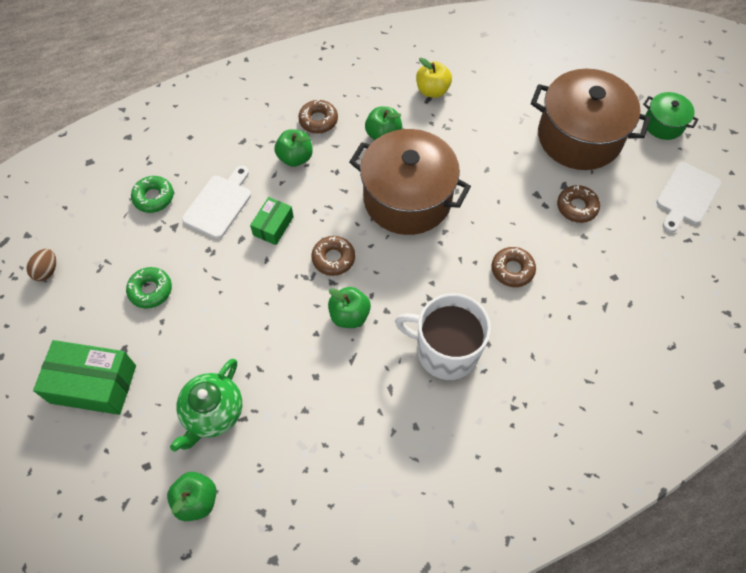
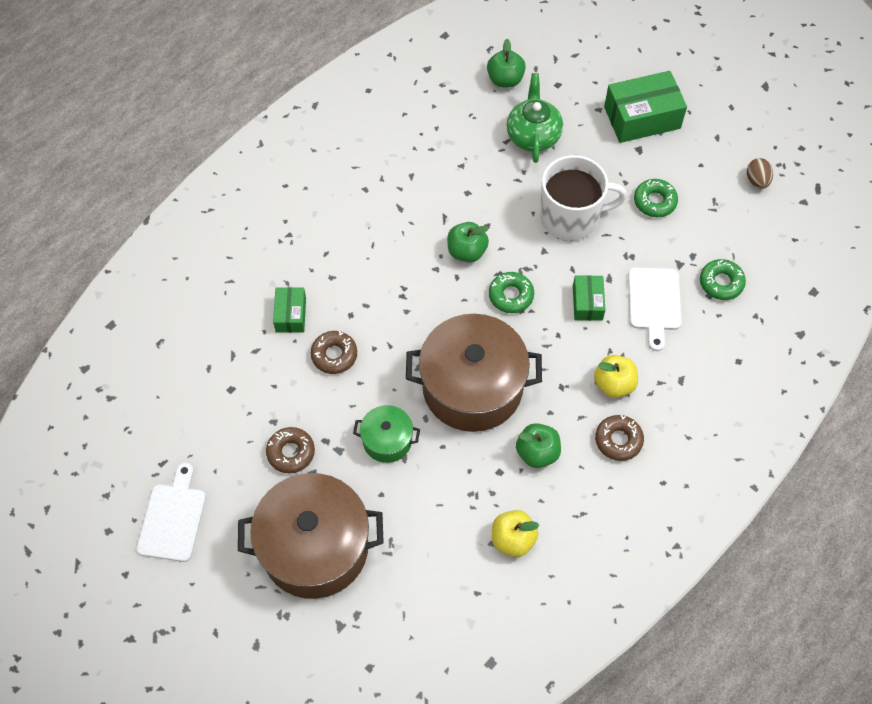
camera: 155 degrees right, 0 degrees up
green apple [275,129,313,167] -> yellow apple [594,355,638,398]
brown donut [311,236,355,276] -> green donut [489,272,534,313]
white mug [395,293,491,380] -> white mug moved to [540,155,627,241]
green pot [643,92,699,140] -> green pot moved to [353,405,420,463]
none -> green box [273,287,306,333]

